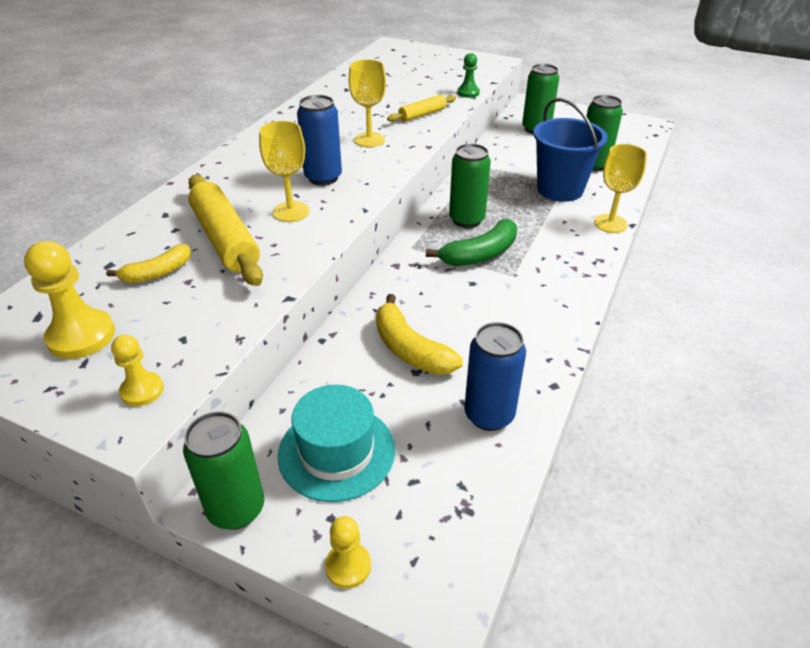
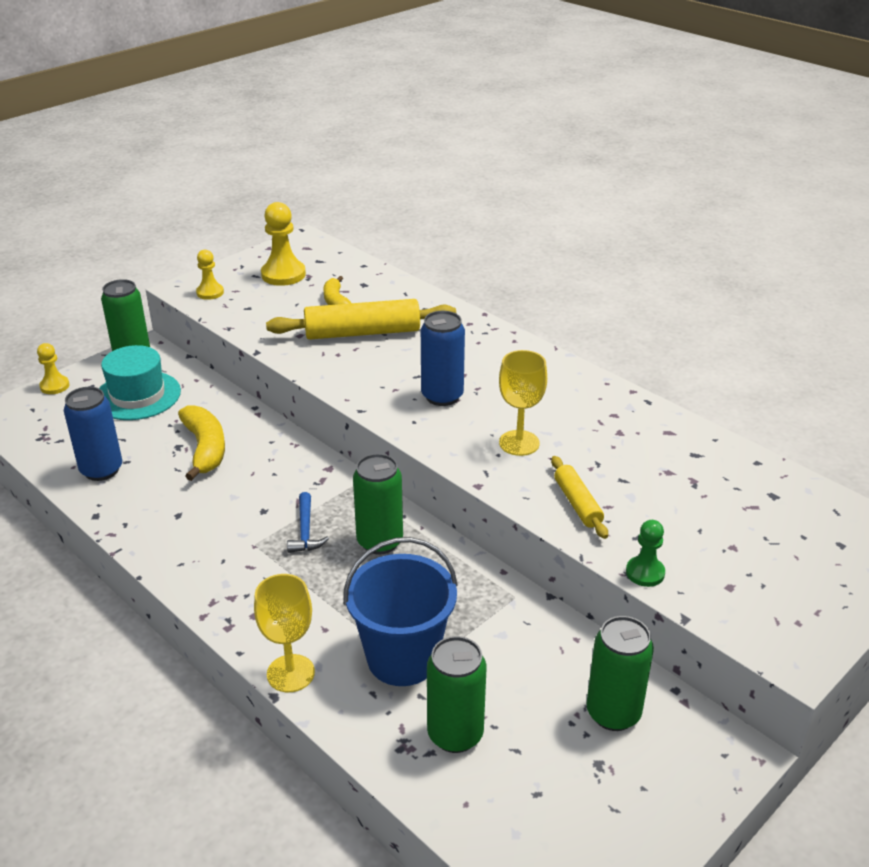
camera: 110 degrees right, 5 degrees down
yellow goblet [259,121,309,222] -> none
yellow banana [376,294,463,375] -> yellow banana turned 90 degrees clockwise [178,405,225,481]
green banana [426,219,517,266] -> blue hammer [287,492,329,553]

